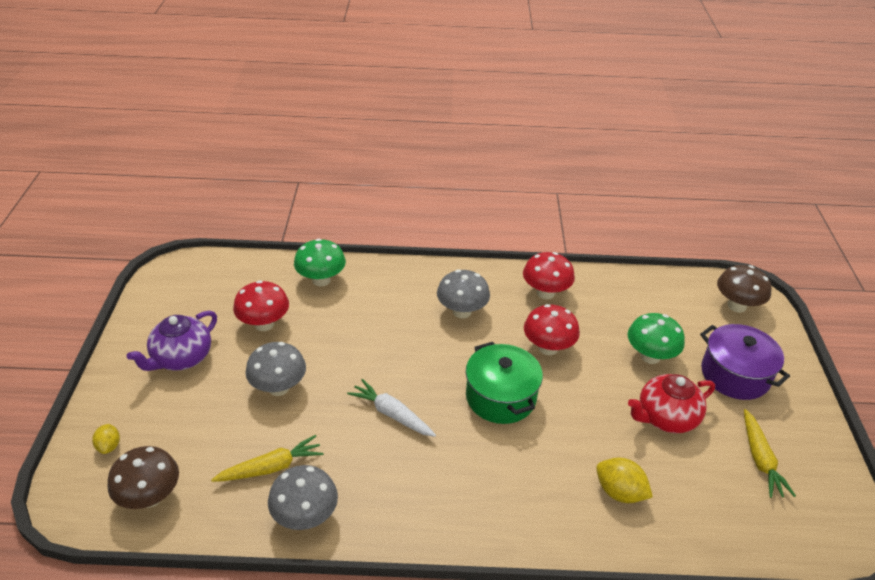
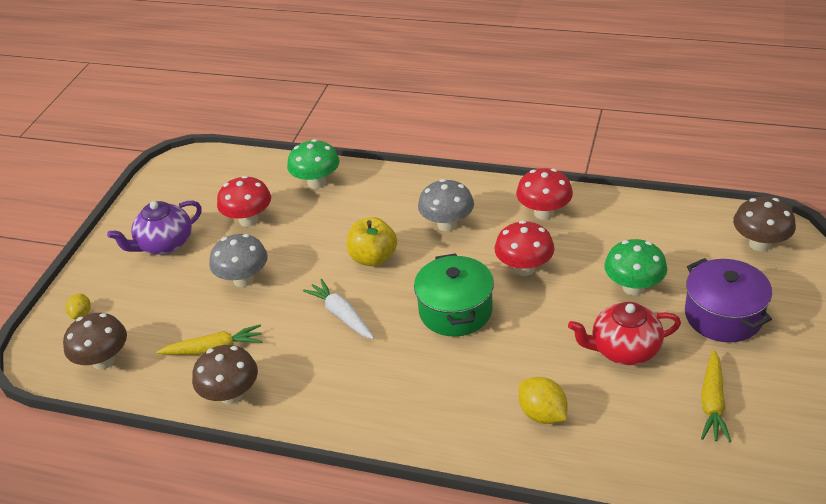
camera: 20 degrees right, 0 degrees up
grey mushroom [268,465,338,530] -> brown mushroom [192,345,258,404]
none -> yellow apple [347,217,397,266]

